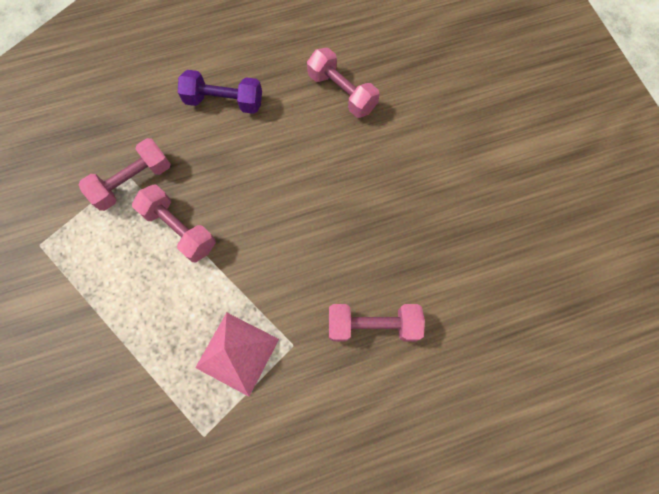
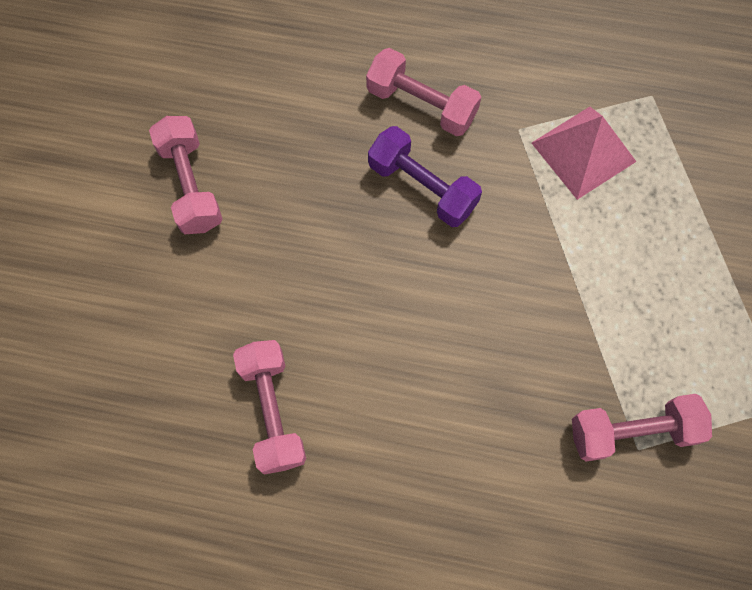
camera: 150 degrees left, 0 degrees up
pink dumbbell [132,185,216,262] -> pink dumbbell moved to [149,116,222,234]
purple dumbbell [178,70,262,114] -> purple dumbbell moved to [368,126,482,227]

